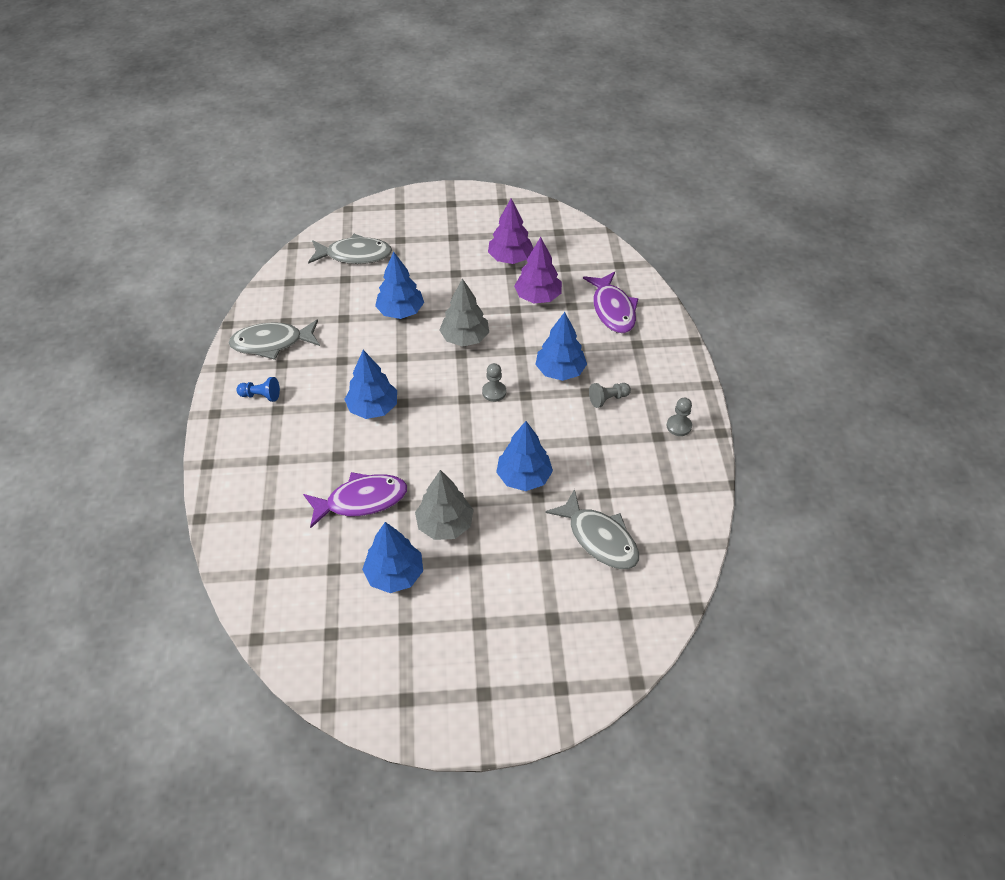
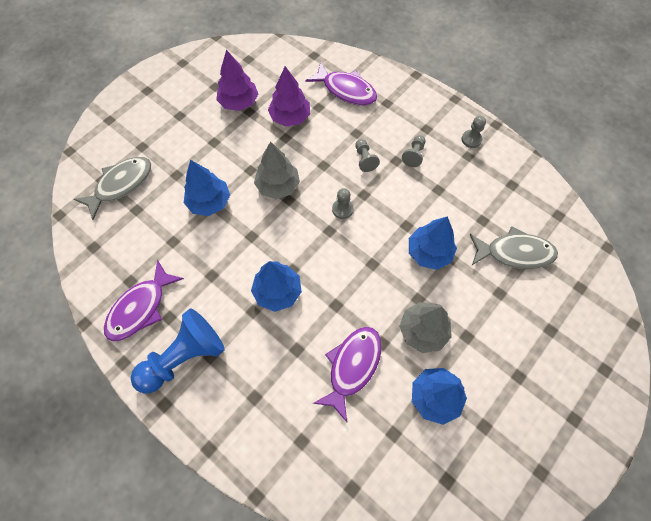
camera: 45 degrees left, 15 degrees up
grey fish [229,319,320,360] -> purple fish [104,260,184,342]
blue pawn [236,377,280,402] -> blue pawn [131,308,225,393], size x2.17
blue tree [535,312,587,381] -> grey pawn [355,139,380,172]

